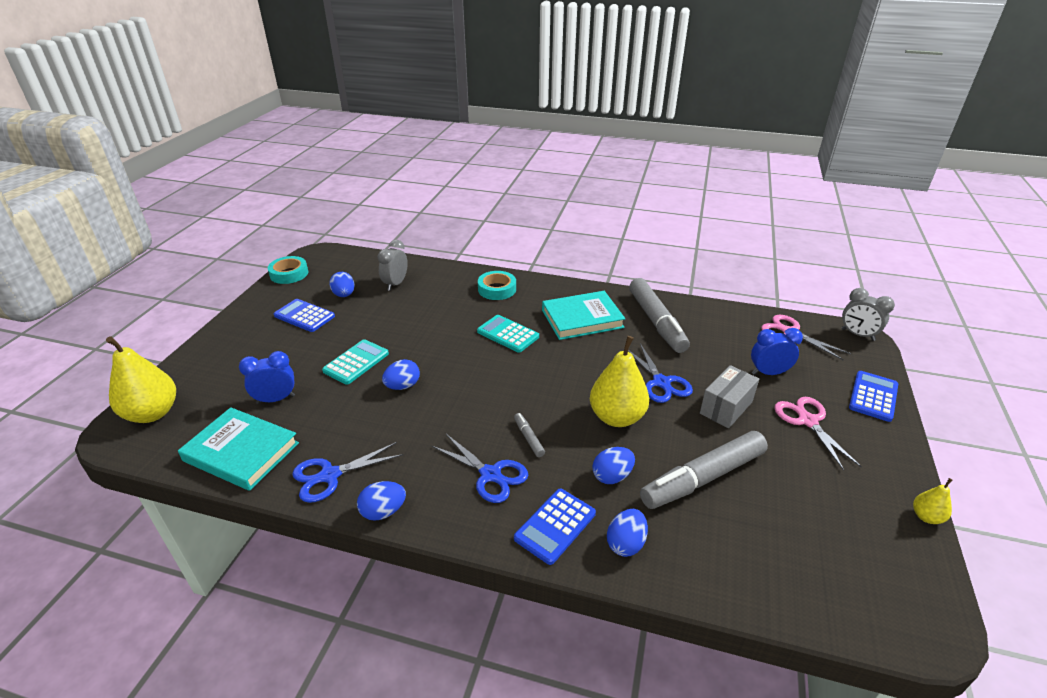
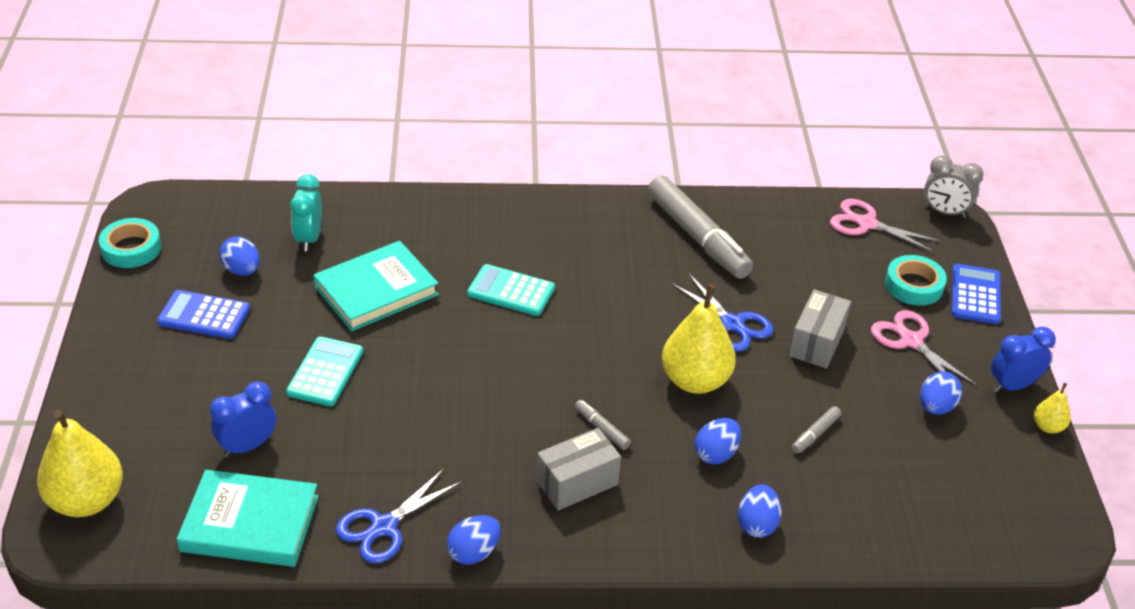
camera: 20 degrees left, 5 degrees up
grey clock [378,240,408,291] -> turquoise clock [290,174,322,251]
blue egg [382,359,420,390] -> blue egg moved to [920,372,962,415]
blue scissors [431,434,528,503] -> grey box [536,428,621,511]
turquoise tape [478,271,516,300] -> turquoise tape moved to [885,255,947,306]
blue calculator [514,489,596,565] -> none
turquoise book [542,291,625,340] -> turquoise book moved to [313,241,439,331]
grey marker [640,431,768,509] -> grey marker [791,406,841,454], size x0.42
blue clock [751,328,803,375] -> blue clock moved to [991,327,1056,393]

